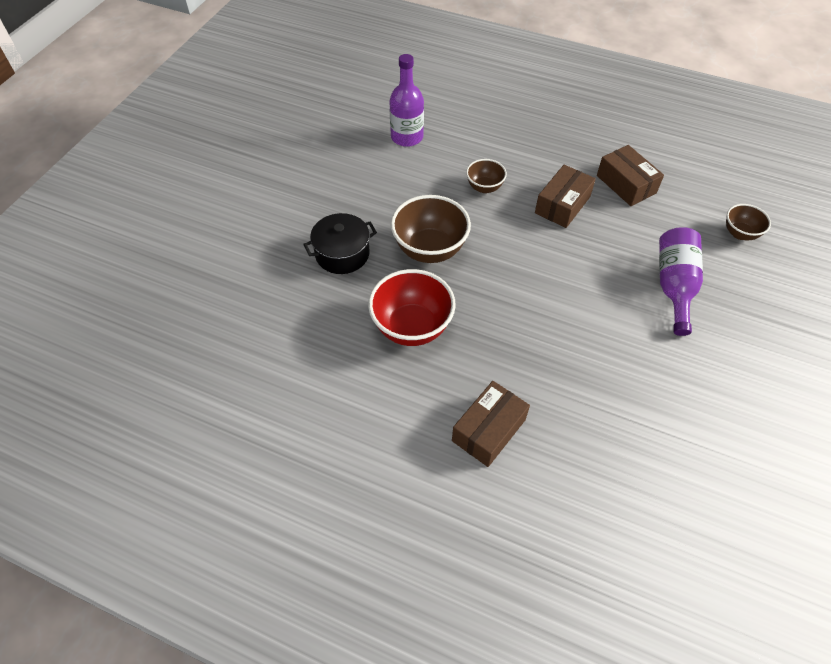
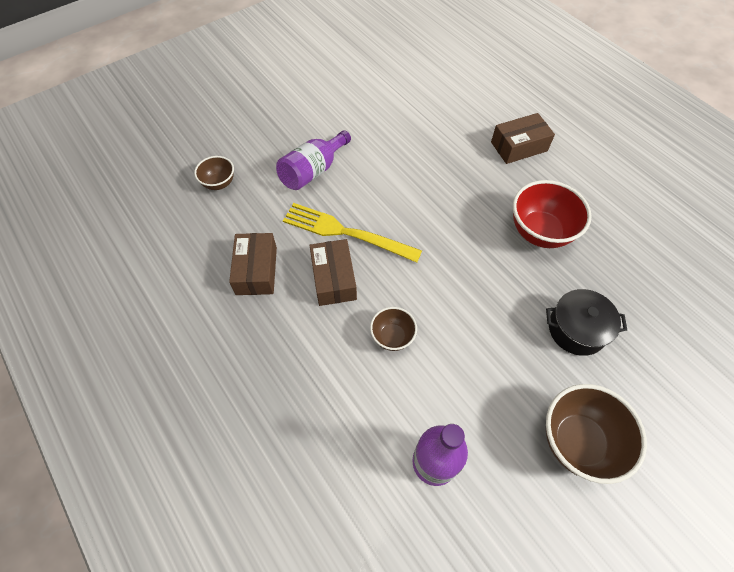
camera: 150 degrees left, 5 degrees up
brown bowl [391,195,471,263] -> brown bowl moved to [546,384,647,484]
brown box [535,165,596,228] -> brown box turned 75 degrees counterclockwise [309,239,357,306]
none -> yellow fork [283,203,422,263]

